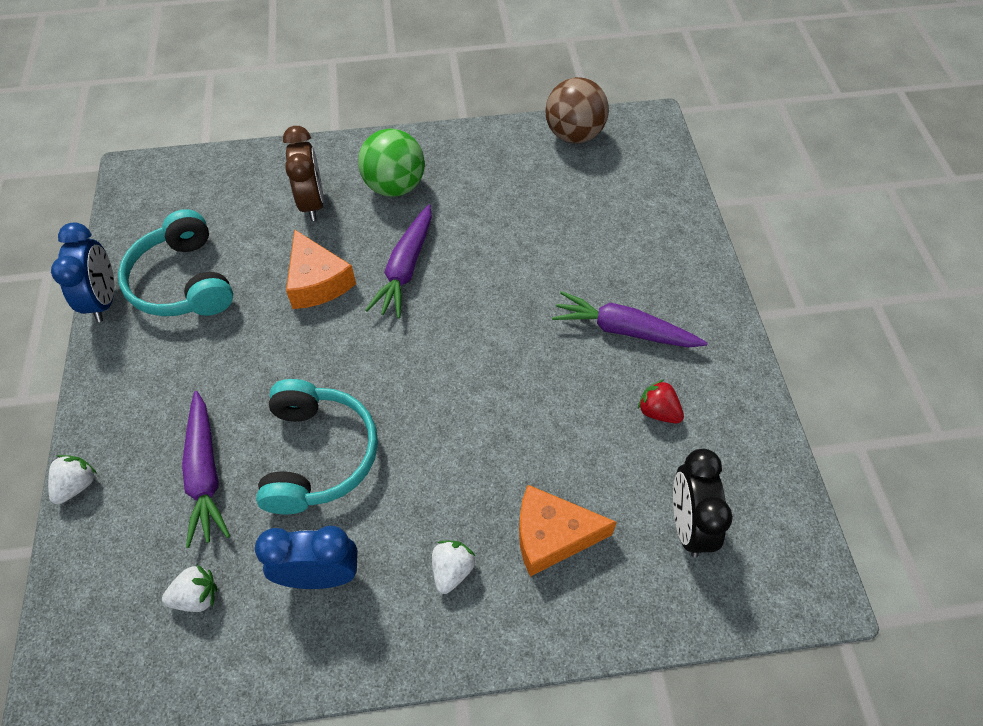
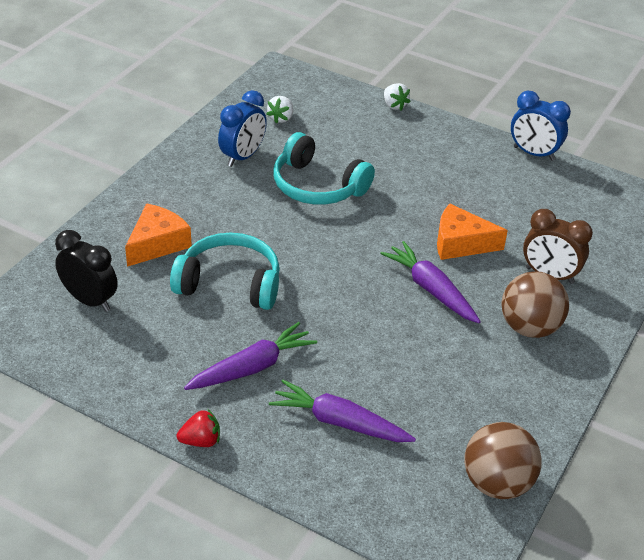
camera: 125 degrees right, 15 degrees down
turquoise headphones [118,209,233,316] -> turquoise headphones moved to [170,233,280,310]
purple carrot [182,391,230,548] -> purple carrot moved to [269,380,416,442]
green ball [358,128,425,197] -> brown ball [502,271,569,338]
white strawberry [432,540,475,594] -> none
red strawberry [638,379,684,423] -> red strawberry moved to [177,409,220,447]

